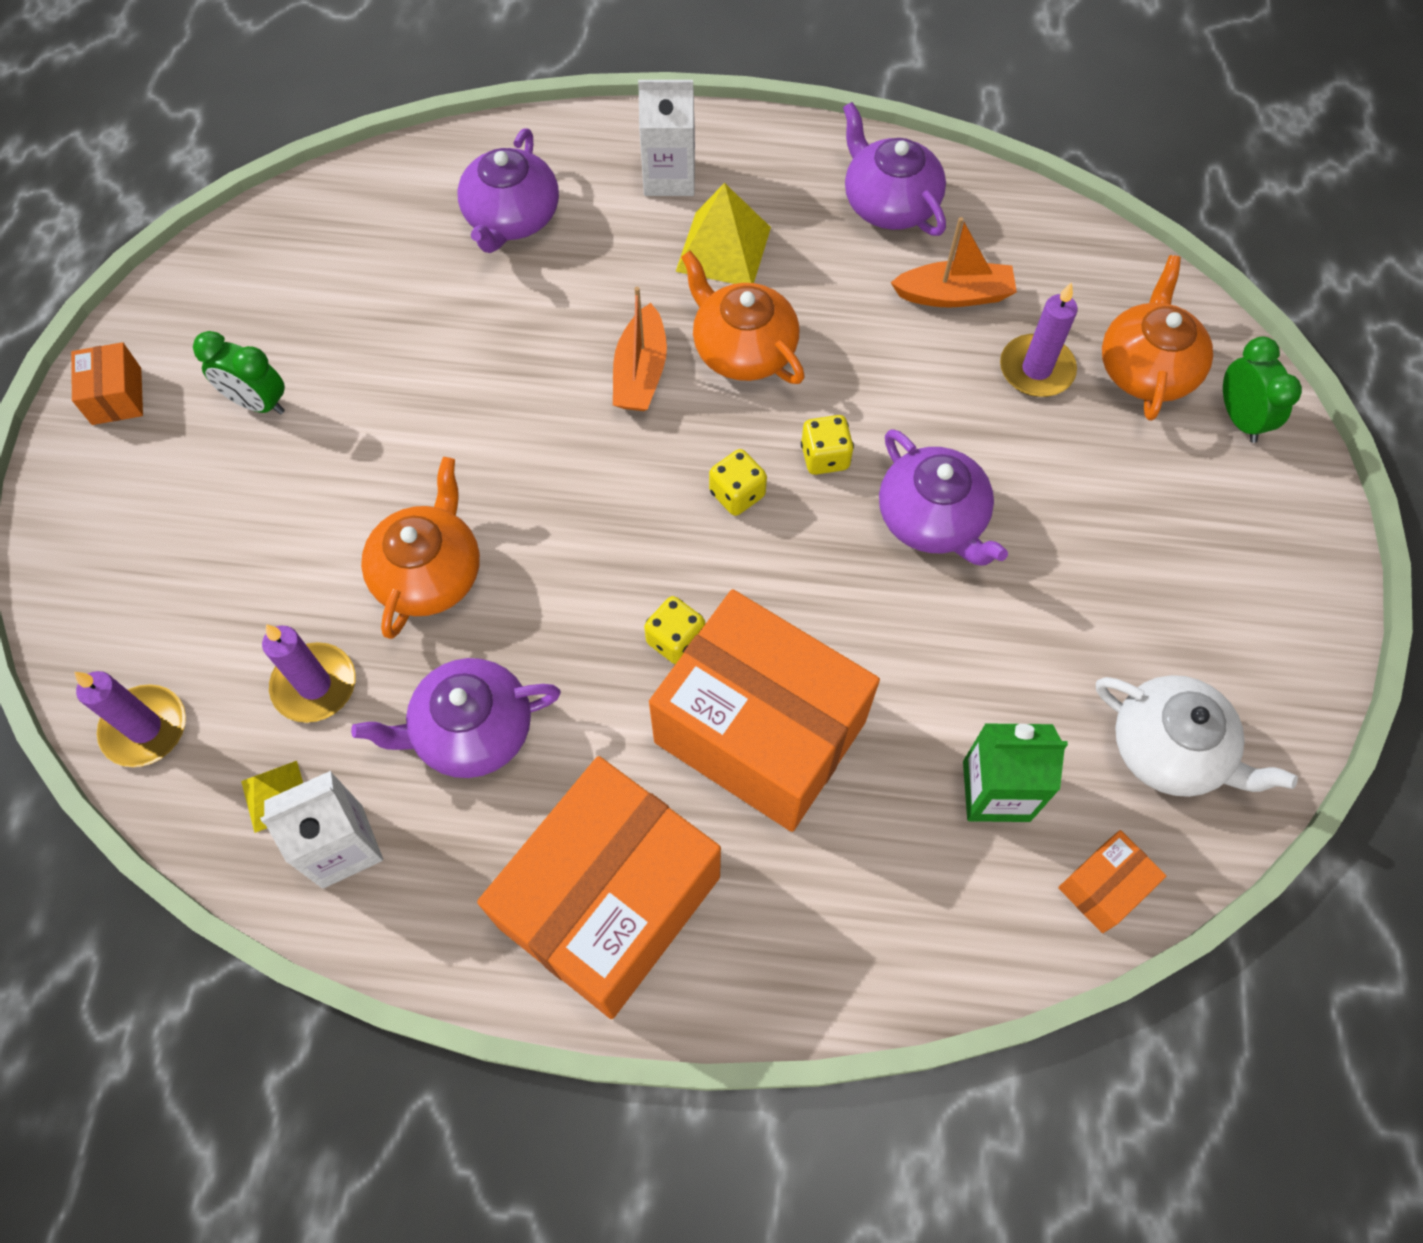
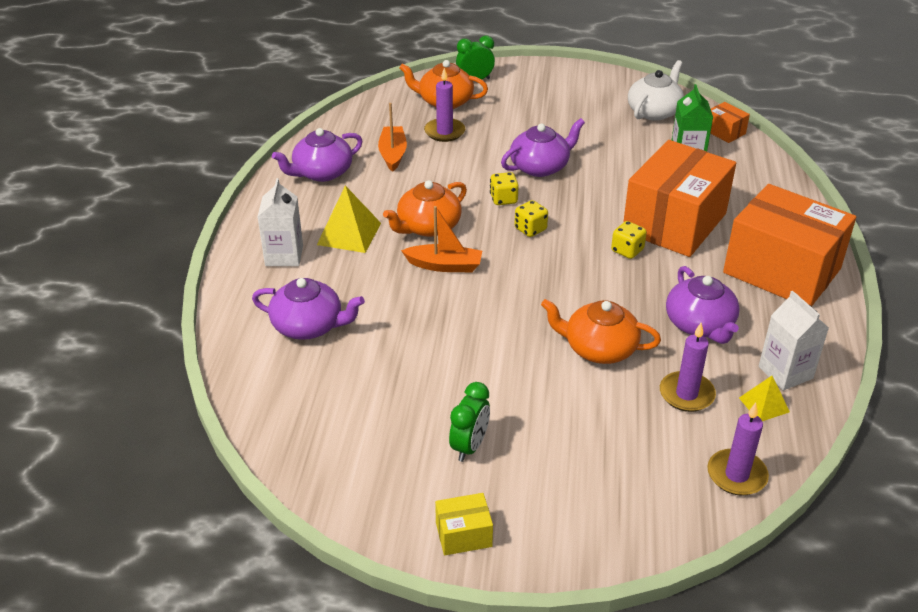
camera: 90 degrees left, 25 degrees down
orange box [71,342,143,425] -> yellow box [435,493,493,555]

